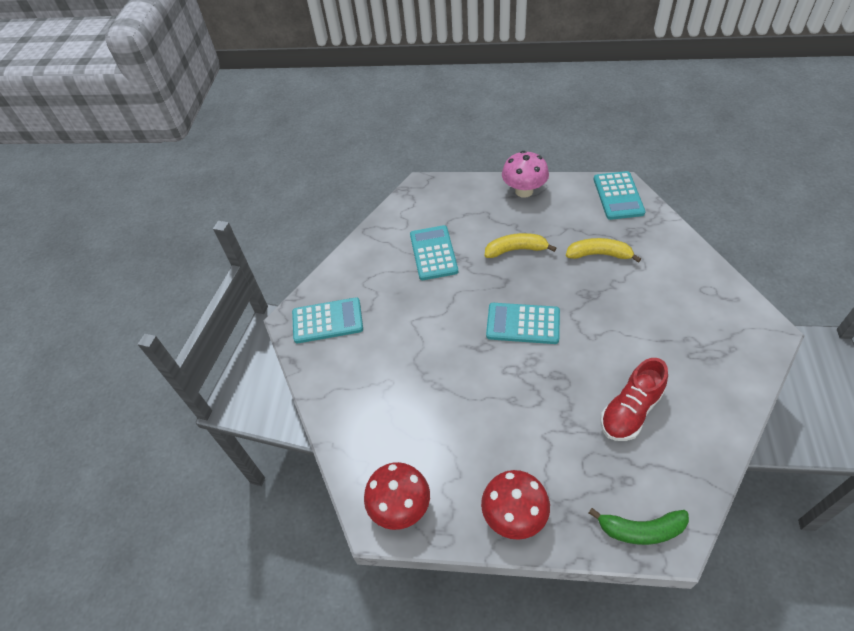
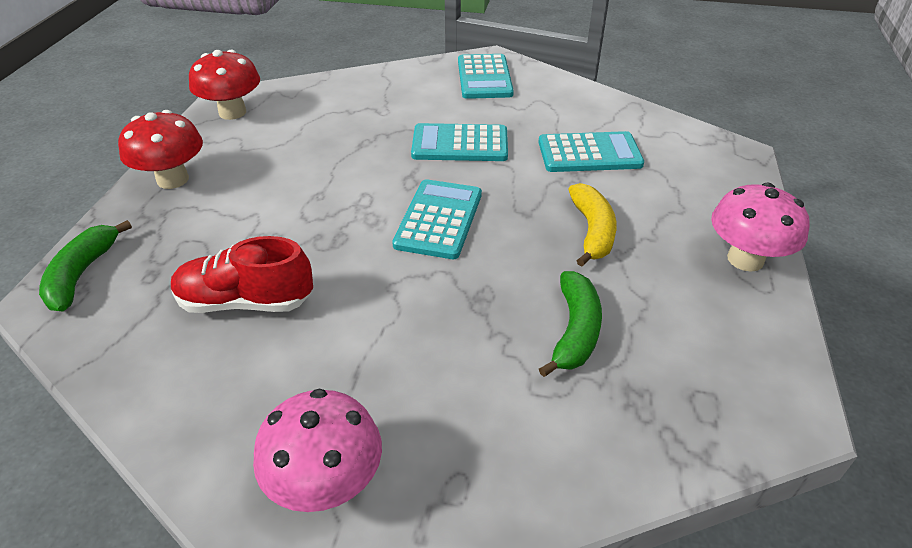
camera: 90 degrees right, 10 degrees down
yellow banana [566,238,641,263] -> green banana [539,271,602,377]
turquoise calculator [594,171,646,220] -> turquoise calculator moved to [411,123,508,161]
red shoe [600,358,668,441] -> red shoe turned 45 degrees counterclockwise [171,236,313,313]
none -> pink mushroom [253,389,382,512]

